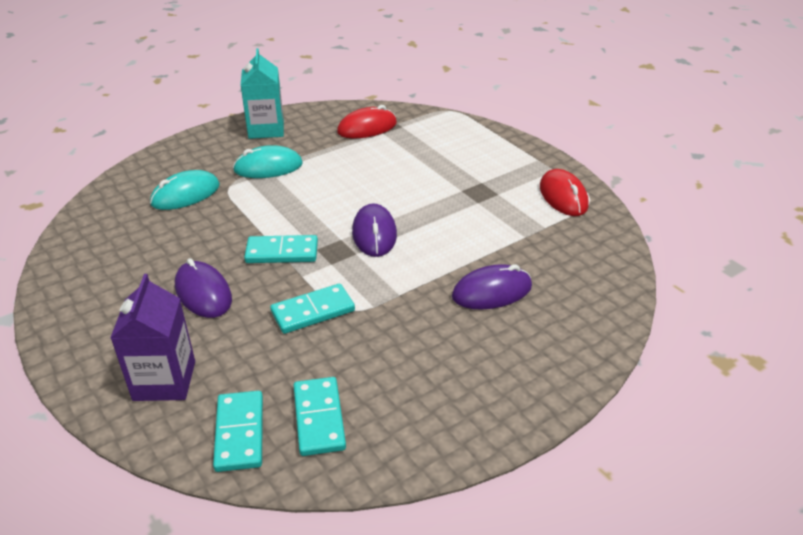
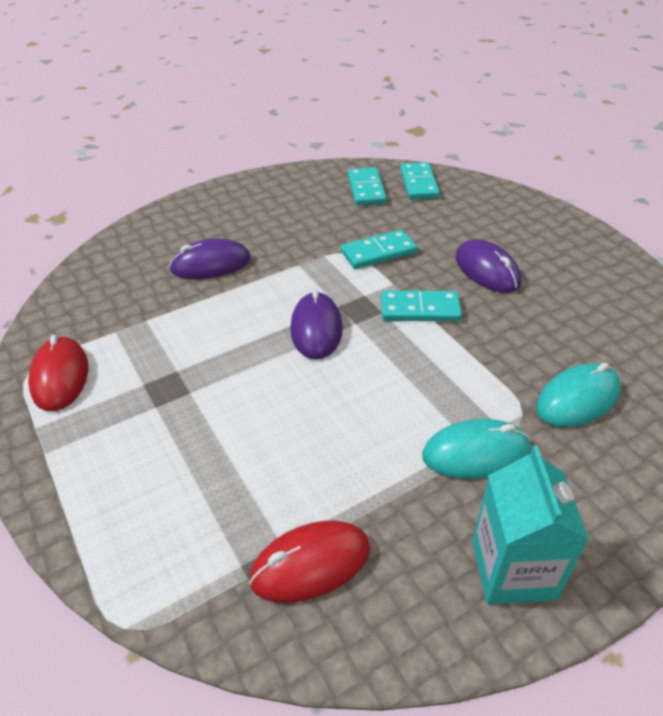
camera: 175 degrees left, 5 degrees up
purple carton [110,274,195,401] -> none

